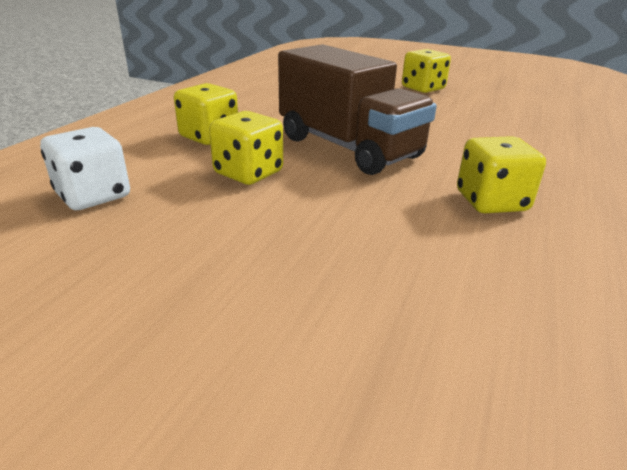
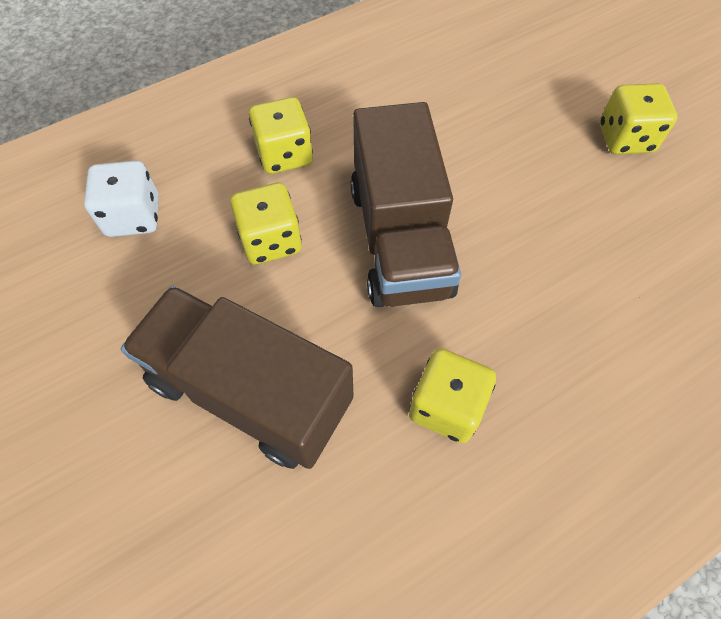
camera: 35 degrees right, 30 degrees up
none -> brown truck [121,286,354,469]

